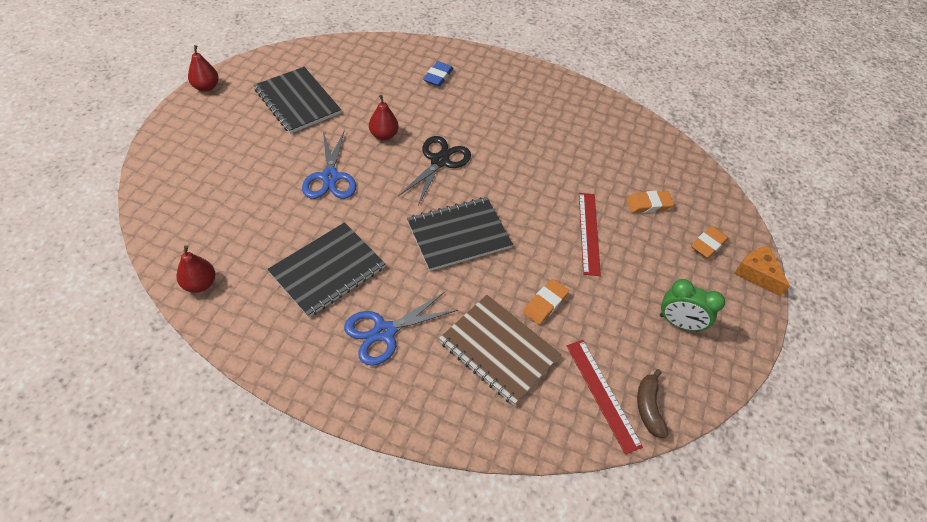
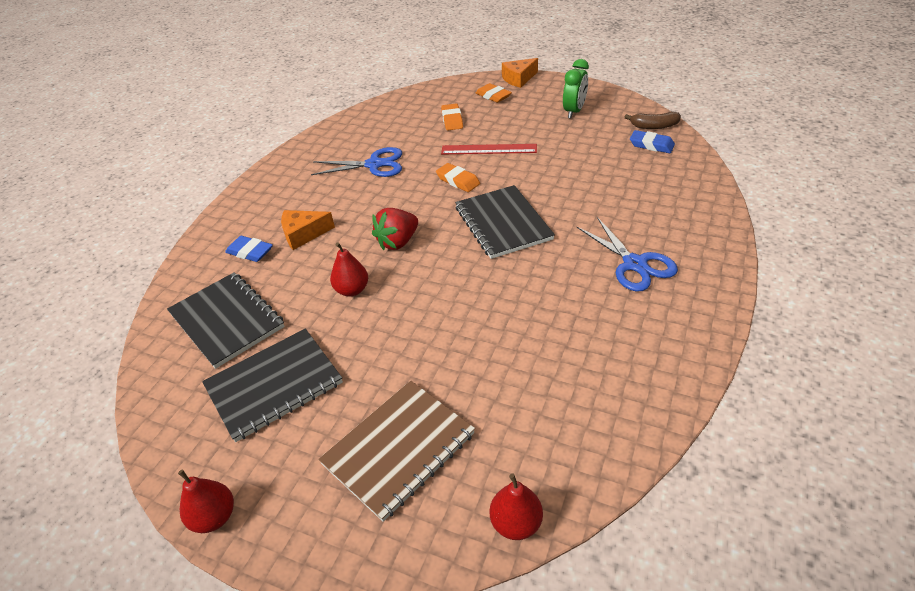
camera: 80 degrees left, 10 degrees down
red pear [176,245,215,293] -> red pear moved to [490,474,543,540]
black notebook [267,222,386,318] -> black notebook moved to [167,273,285,369]
blue scissors [302,130,356,199] -> blue scissors moved to [311,147,402,177]
black scissors [398,136,471,206] -> red strawberry [372,208,418,250]
brown notebook [439,295,561,405] -> brown notebook moved to [318,381,475,522]
orange eraser [523,279,569,325] -> orange eraser moved to [436,163,480,192]
red ruler [566,340,643,455] -> blue eraser [630,130,675,153]
none -> orange cheese [281,210,335,250]

